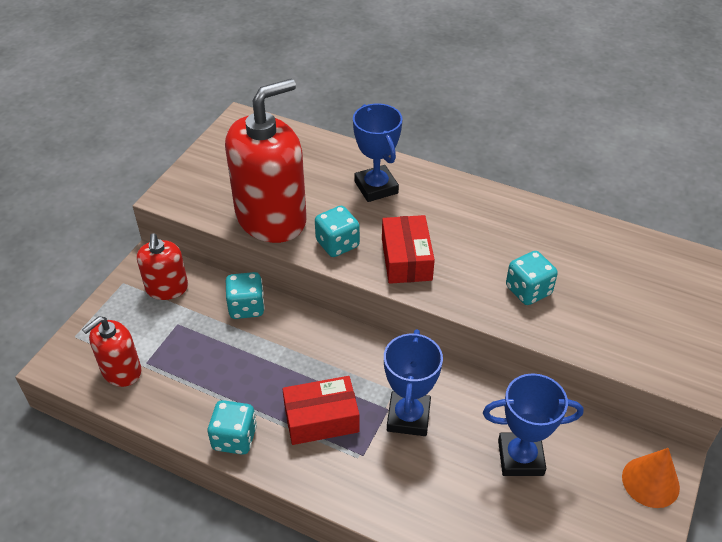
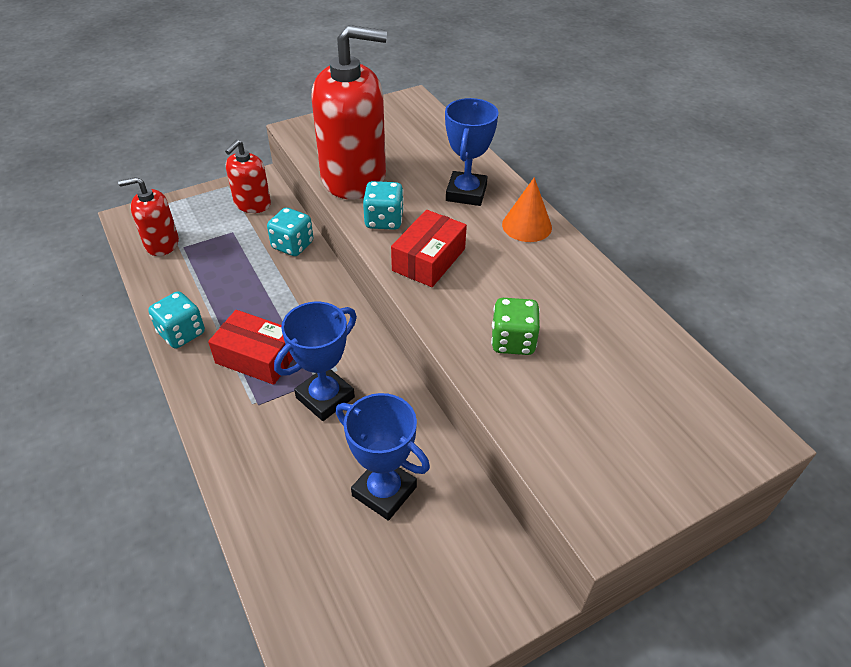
camera: 35 degrees right, 0 degrees up
turquoise dice [506,251,558,305] -> green dice [491,298,540,355]
orange cone [622,448,680,508] -> orange cone moved to [502,177,552,242]

